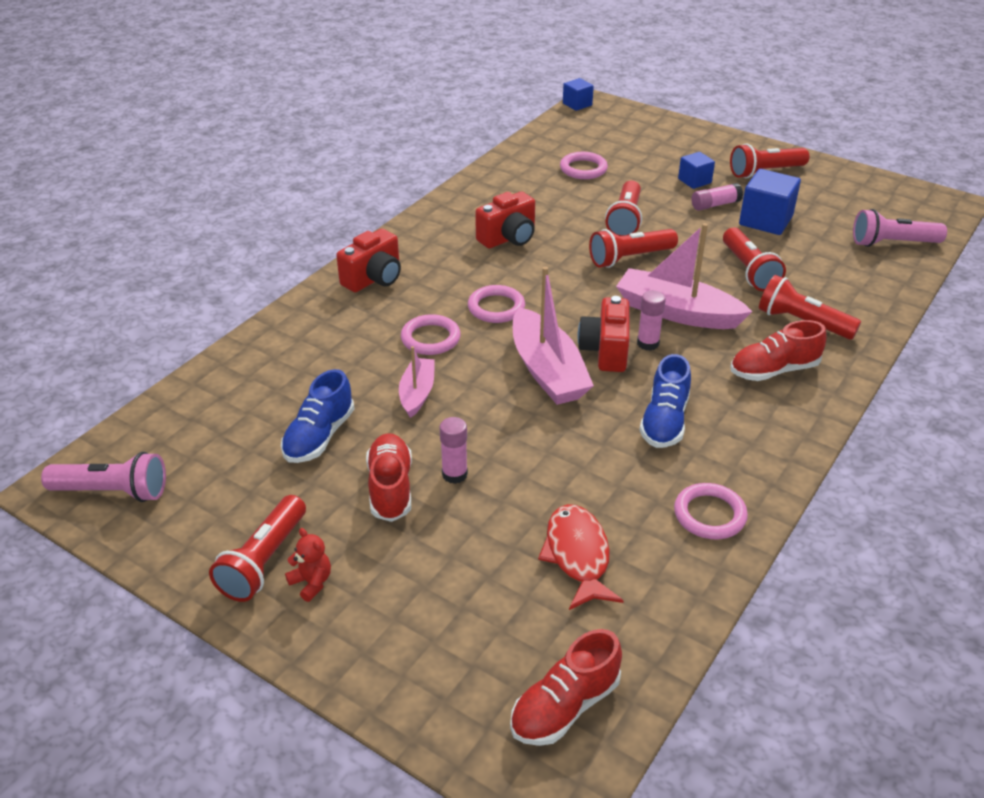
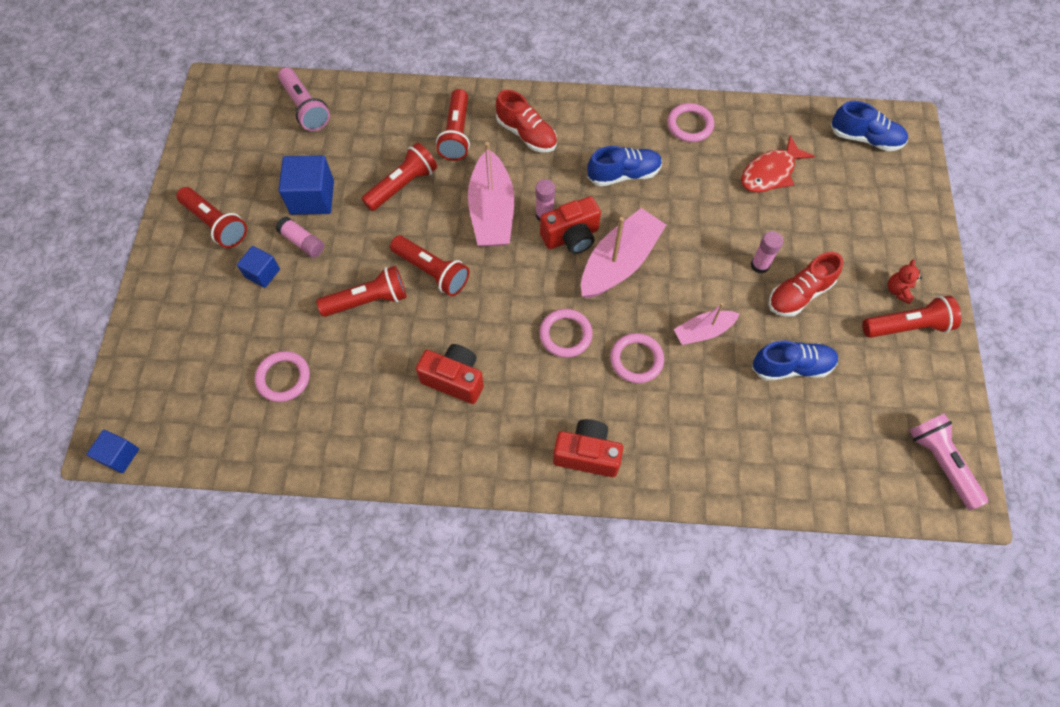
camera: 120 degrees left, 25 degrees up
red shoe [510,629,622,746] -> blue shoe [831,101,908,151]

